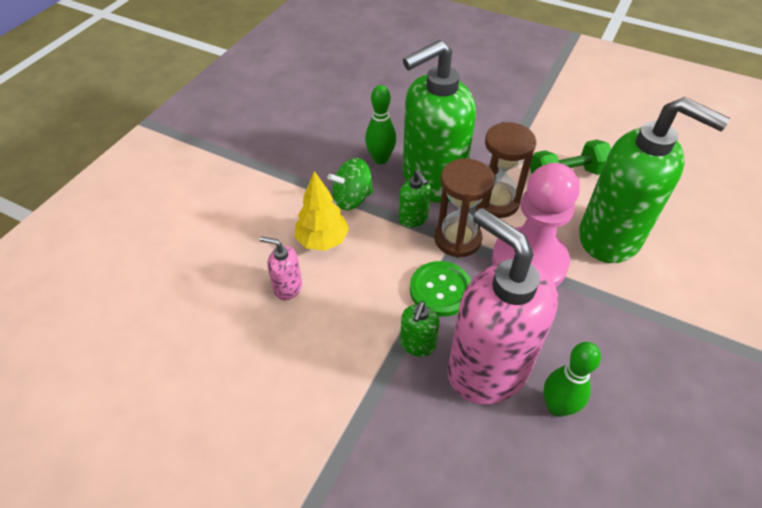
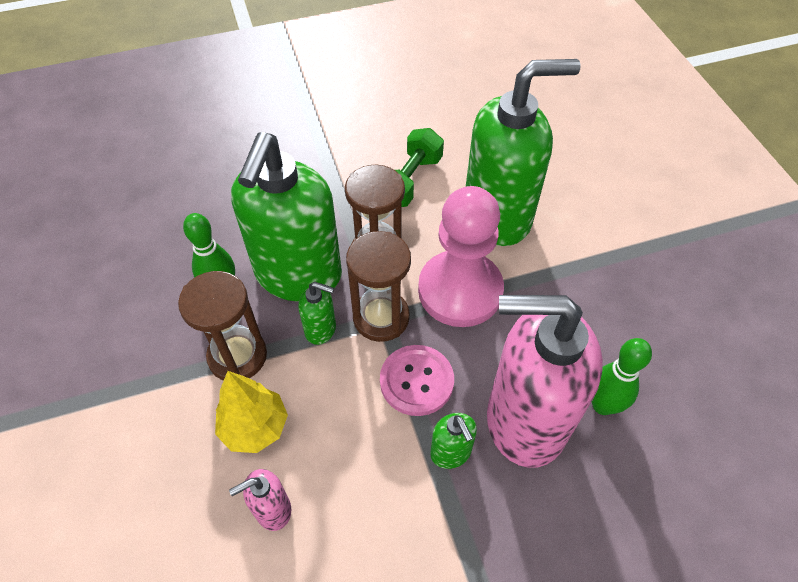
camera: 45 degrees left, 5 degrees up
green spinning top [327,158,374,210] -> brown hourglass [178,271,267,380]
green button [410,261,471,317] -> pink button [380,345,454,416]

